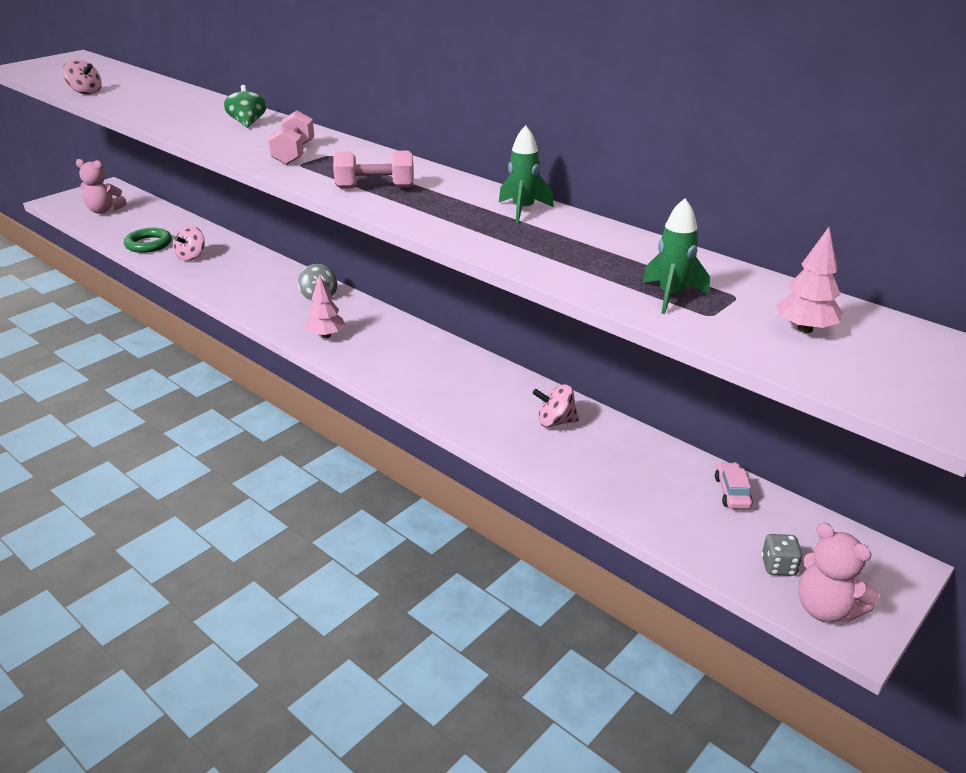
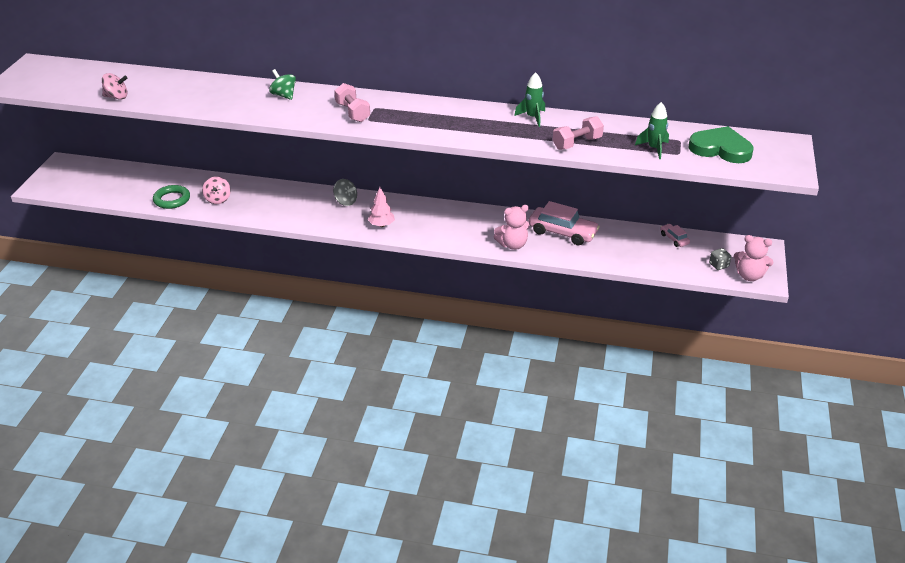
camera: 30 degrees left, 5 degrees up
pink teddy bear [76,159,127,214] -> pink teddy bear moved to [494,205,529,250]
pink dumbbell [333,151,413,188] -> pink dumbbell moved to [553,116,604,150]
pink spinning top [533,384,579,427] -> pink car [529,201,600,245]
pink tree [776,227,842,333] -> green heart [689,126,754,163]

